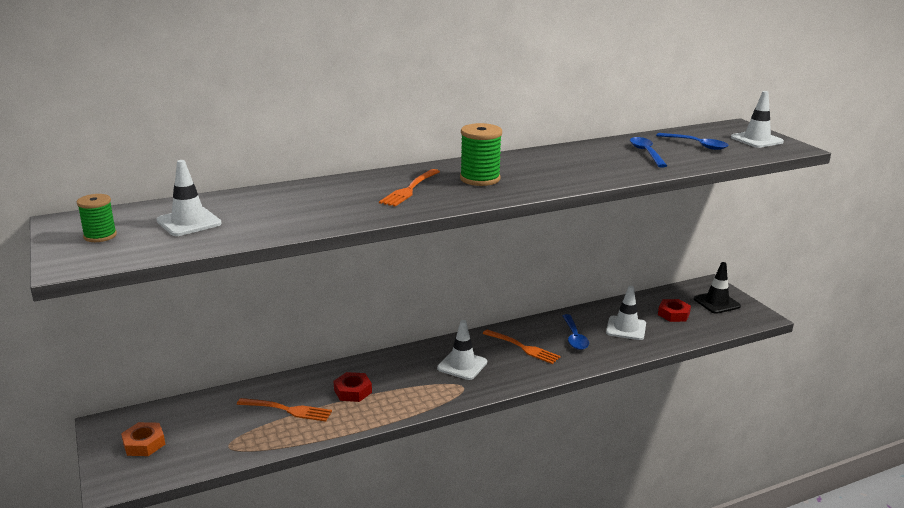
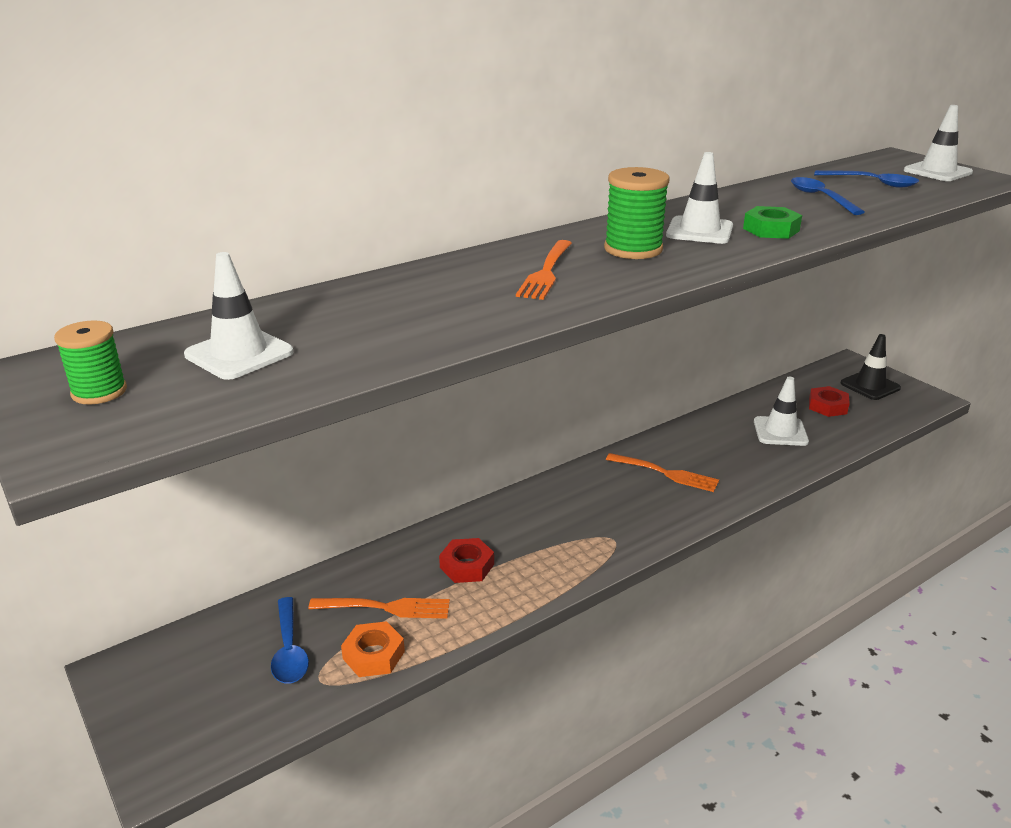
camera: 10 degrees left, 5 degrees up
orange nut [121,422,165,456] -> orange nut moved to [341,621,405,677]
white traffic cone [437,320,487,380] -> white traffic cone moved to [666,152,733,244]
blue spoon [563,314,589,350] -> blue spoon moved to [271,597,309,684]
none -> green nut [743,206,802,239]

